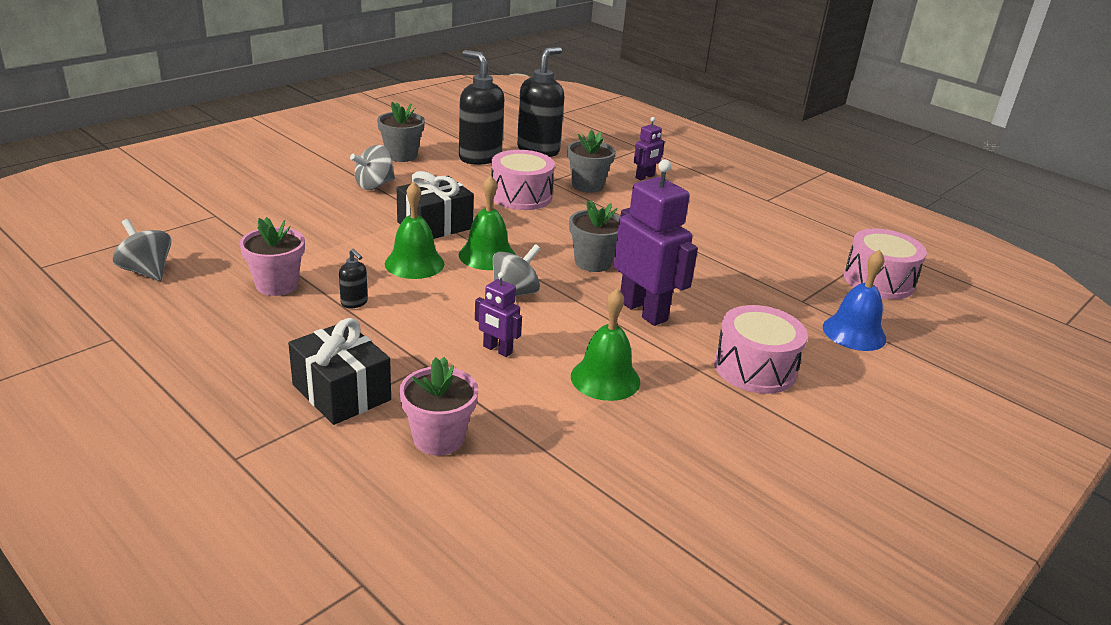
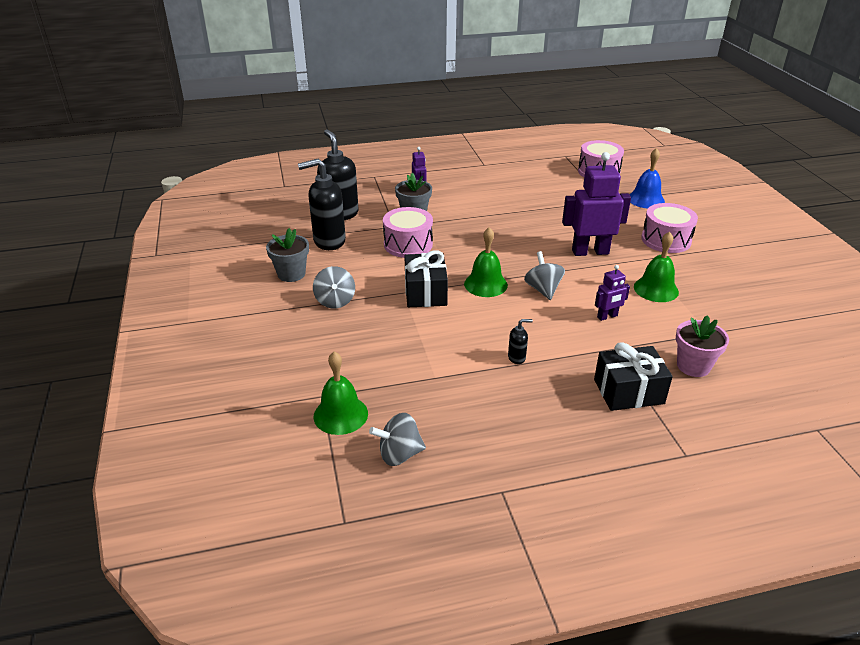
camera: 55 degrees left, 5 degrees up
pink flower pot [240,217,305,296] -> none
green bell [385,182,444,279] -> green bell moved to [314,351,368,435]
grey flower pot [569,200,620,272] -> none

